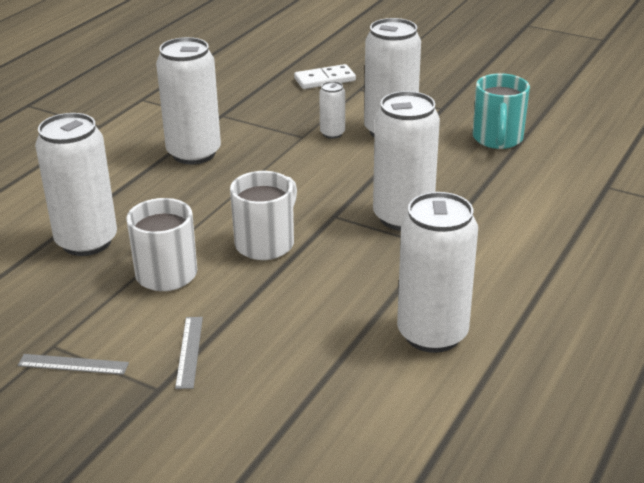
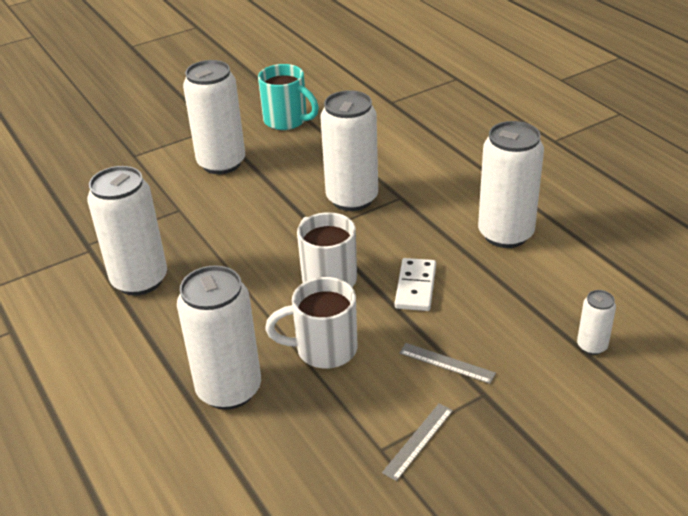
camera: 60 degrees left, 5 degrees up
white domino [294,64,356,89] -> white domino moved to [395,258,436,311]
white can [319,81,345,139] -> white can moved to [577,290,616,355]

